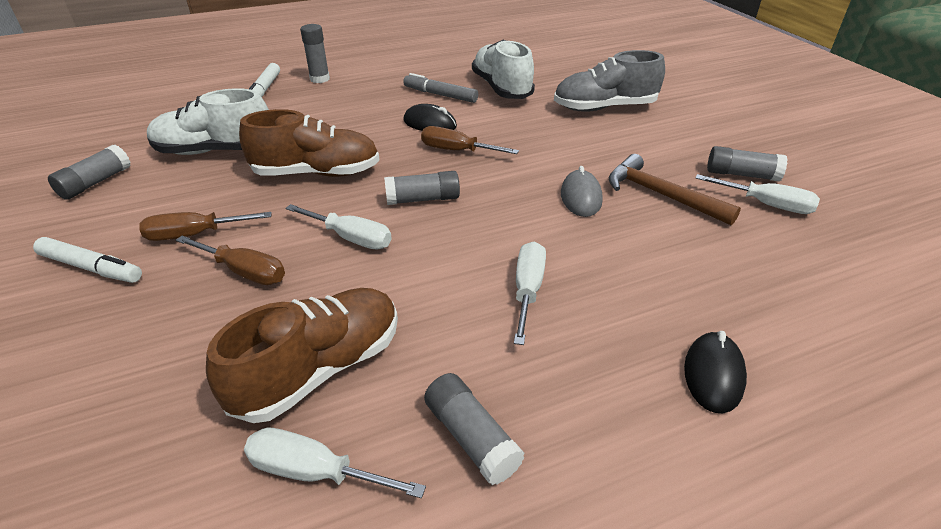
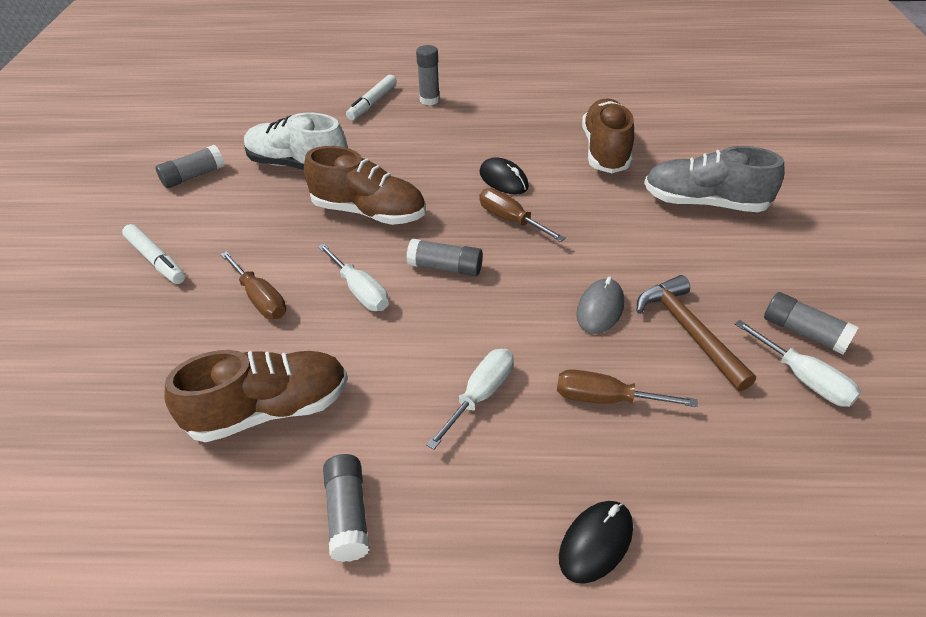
camera: 25 degrees right, 5 degrees up
brown screwdriver [140,212,272,241] -> brown screwdriver moved to [557,369,698,407]
white screwdriver [244,428,426,498] -> none
grey marker [403,73,478,103] -> none
white shoe [472,40,535,99] -> brown shoe [582,98,634,173]

